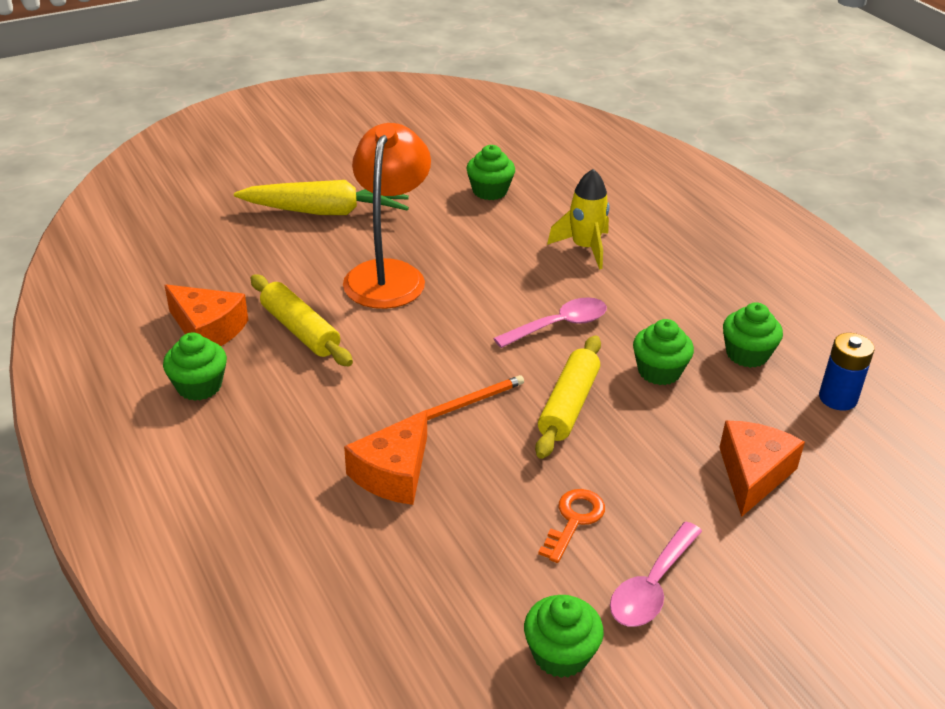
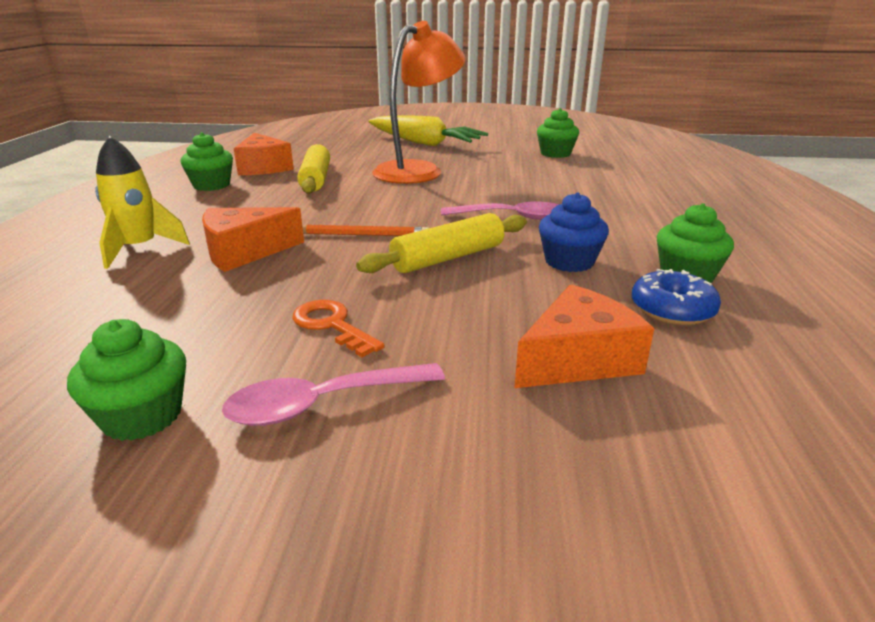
camera: 35 degrees right, 10 degrees down
orange key [538,489,605,563] -> orange key turned 105 degrees counterclockwise [292,300,385,357]
yellow rocket [547,169,610,269] -> yellow rocket moved to [95,136,190,269]
green cupcake [633,319,694,385] -> blue cupcake [539,192,609,272]
blue battery [819,333,874,411] -> none
none -> blue donut [632,269,721,325]

